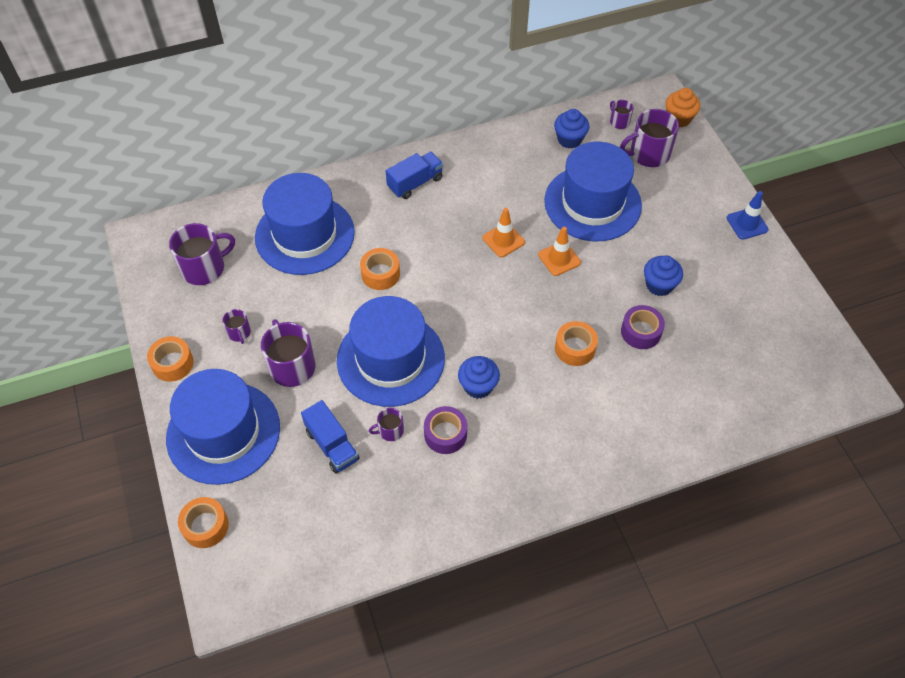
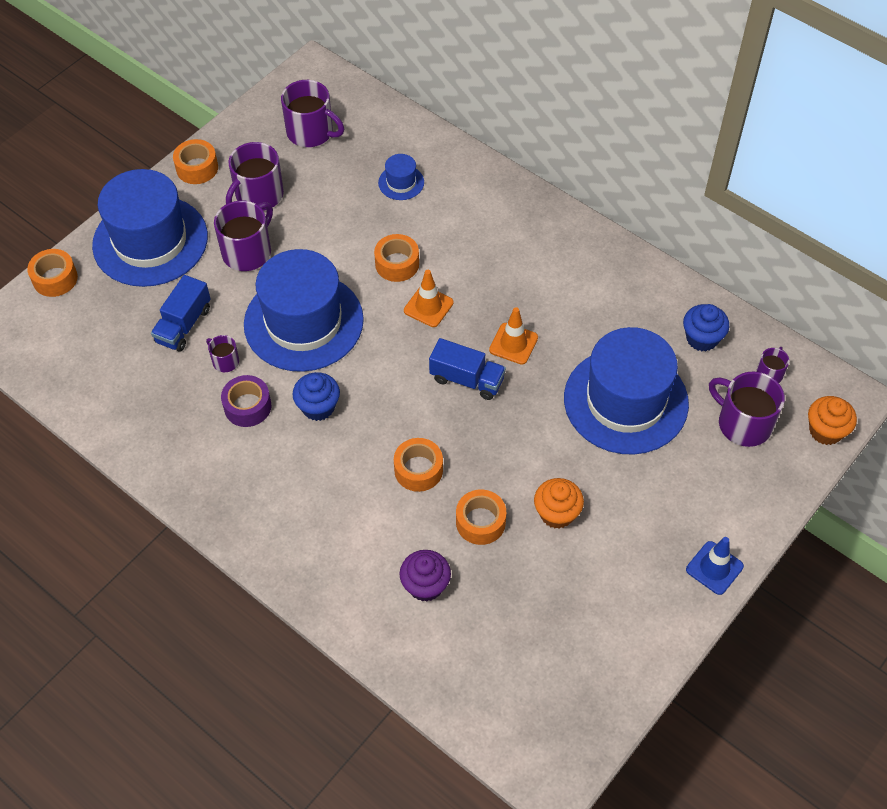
camera: 60 degrees right, 0 degrees up
purple mug [222,309,251,344] -> purple mug [226,142,284,211], size x1.95
blue hat [255,173,355,275] -> blue hat [378,154,424,200], size x0.41
blue truck [386,152,443,199] -> blue truck moved to [429,338,506,400]
orange traffic cone [538,227,581,276] -> orange traffic cone moved to [404,270,454,327]
purple tape [621,305,665,349] -> orange tape [456,489,506,545]
blue cupcake [644,256,683,296] -> orange cupcake [534,478,584,529]
none -> purple cupcake [399,550,451,602]

